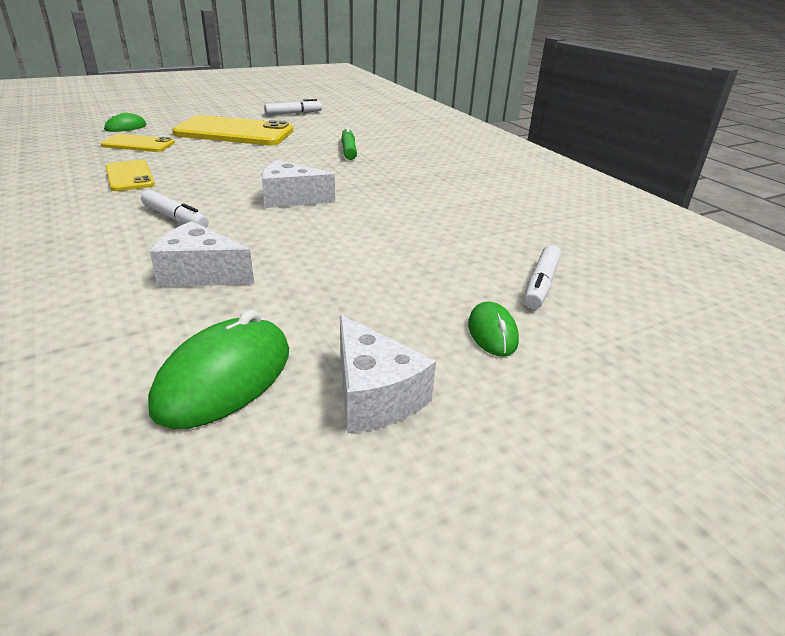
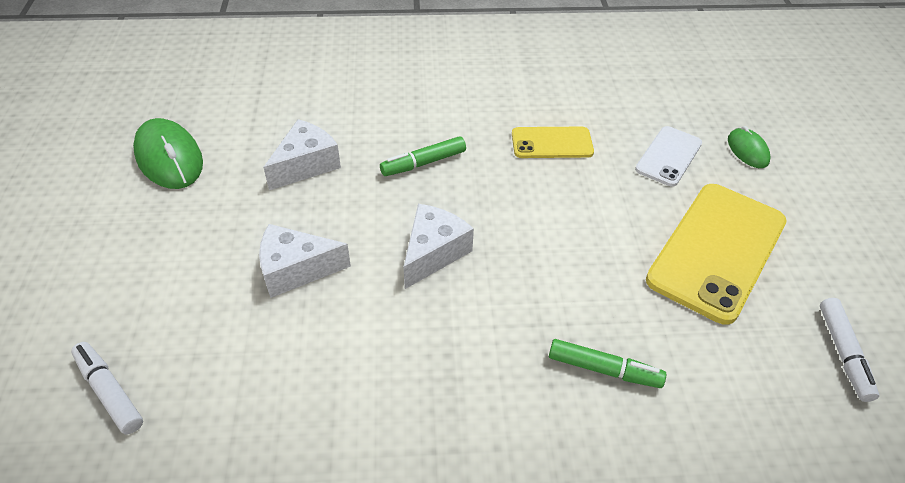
camera: 115 degrees right, 15 degrees up
yellow phone [101,134,175,152] -> white phone [635,126,702,186]
white marker [141,190,209,228] -> green marker [380,136,466,176]
white cheese [340,315,436,433] -> white cheese moved to [259,224,351,298]
green mouse [468,301,519,357] -> none

